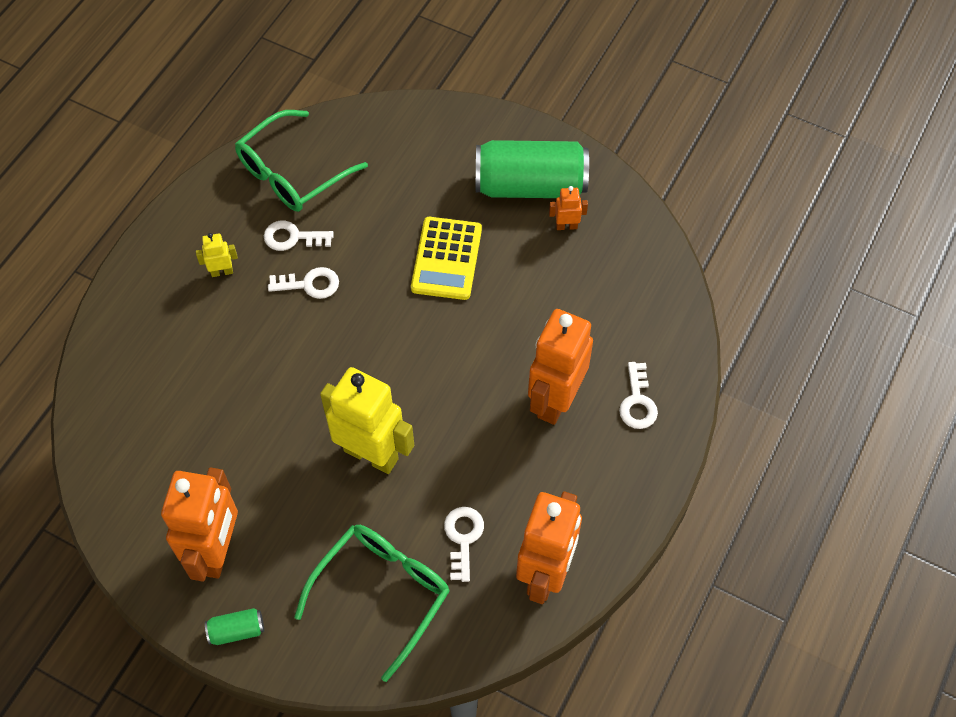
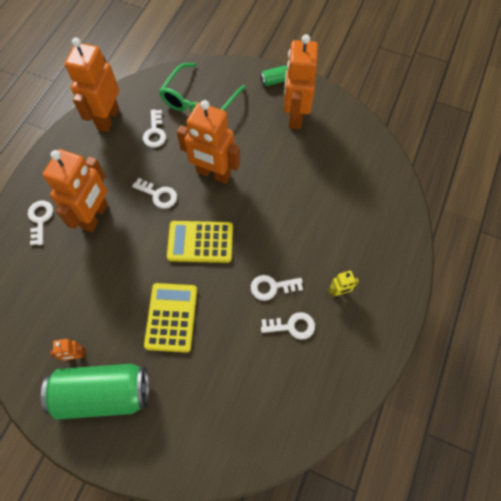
camera: 175 degrees right, 5 degrees up
green glasses [235,110,368,212] -> none
yellow robot [320,367,414,474] -> orange robot [177,100,240,184]
none -> white key [132,178,177,209]
none -> yellow calculator [167,221,233,263]

